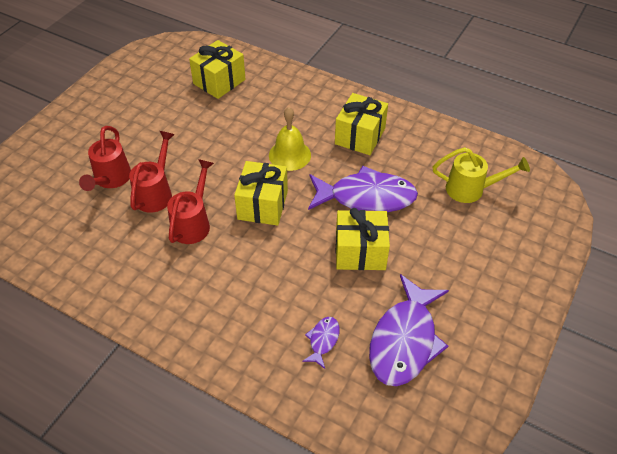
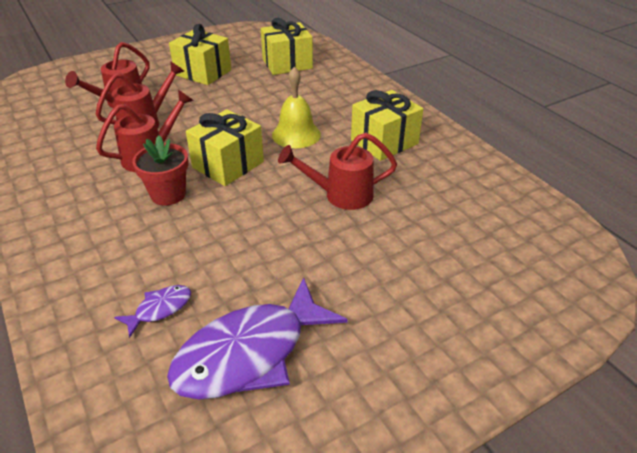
camera: 30 degrees right, 10 degrees down
purple fish [308,166,418,212] -> red watering can [278,133,397,210]
yellow gift [336,208,390,270] -> yellow gift moved to [169,24,231,85]
yellow watering can [432,147,530,203] -> none
none -> red flower pot [132,135,188,206]

